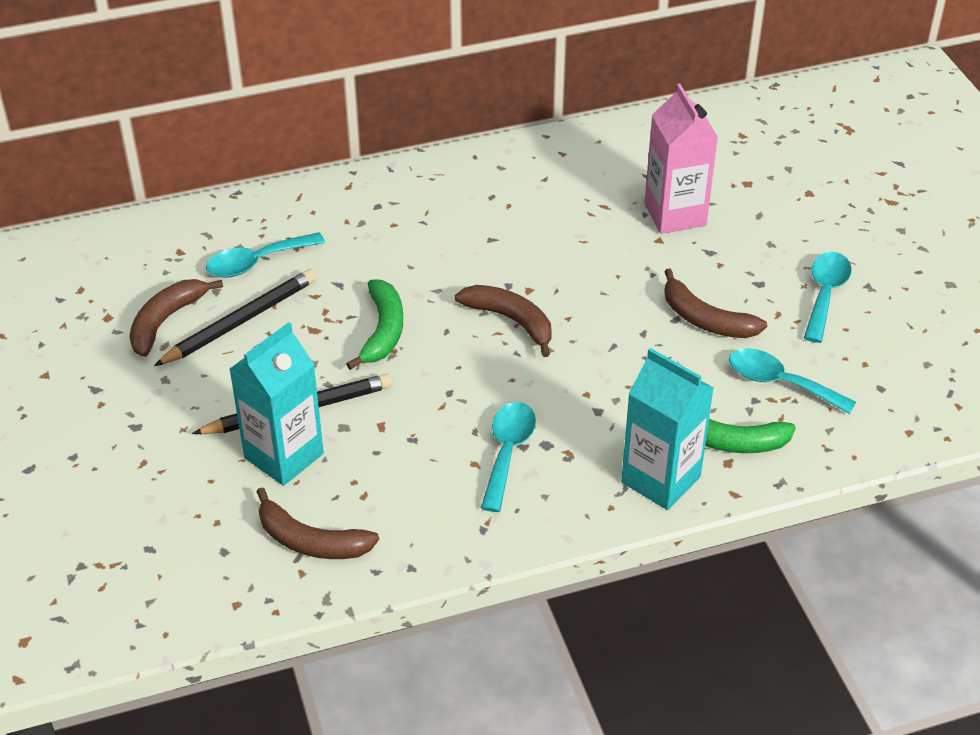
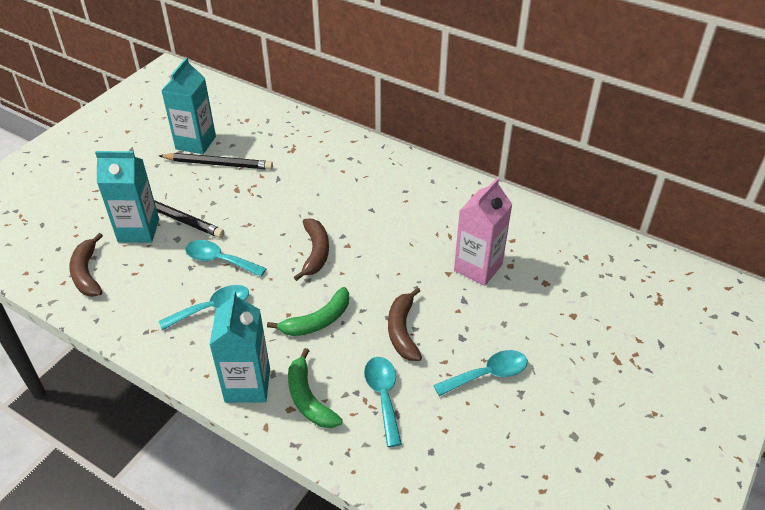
camera: 50 degrees right, 0 degrees up
brown banana [129,279,223,357] -> turquoise carton [161,57,216,154]
turquoise spoon [206,232,325,278] -> turquoise spoon moved to [185,240,267,277]
green banana [346,279,403,370] -> green banana moved to [267,287,349,336]

